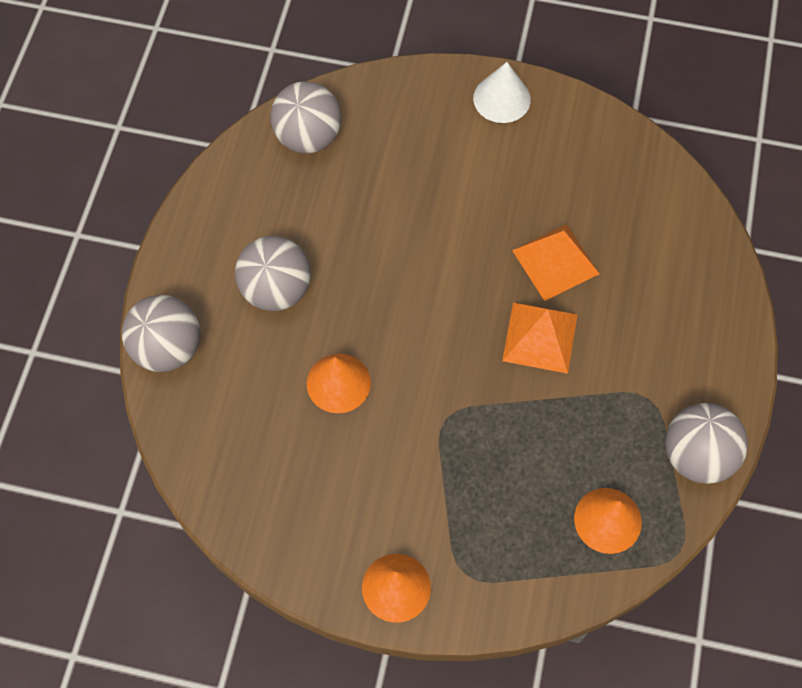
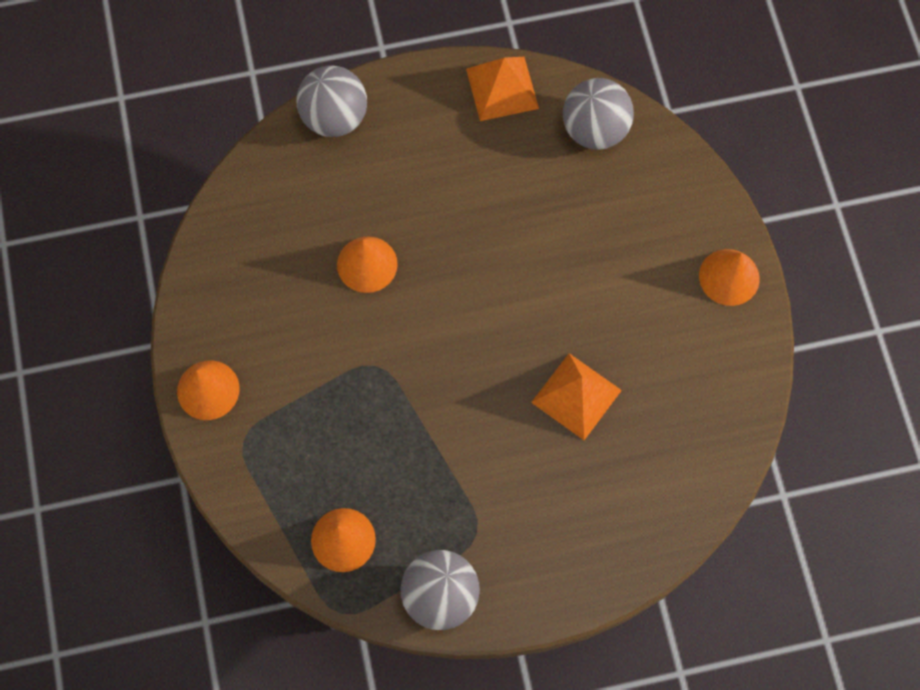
camera: 65 degrees right, 5 degrees up
grey ball [235,236,311,311] -> none
white cone [473,62,531,123] -> orange cone [699,249,760,306]
orange pyramid [502,302,578,374] -> orange pyramid moved to [466,57,539,121]

